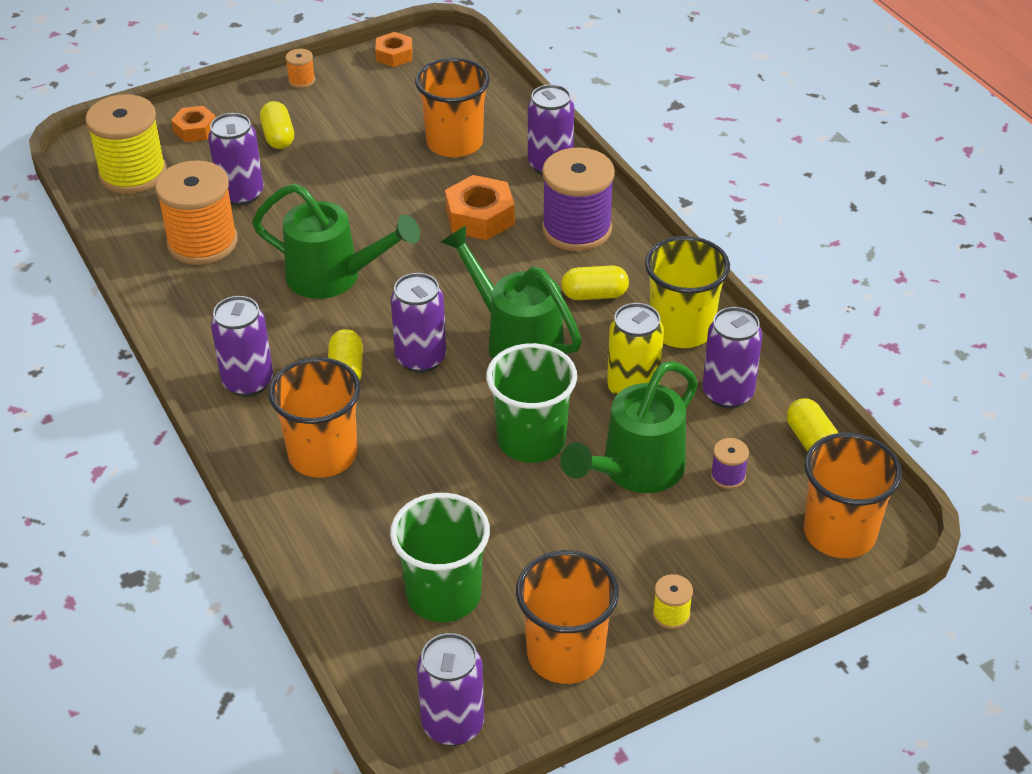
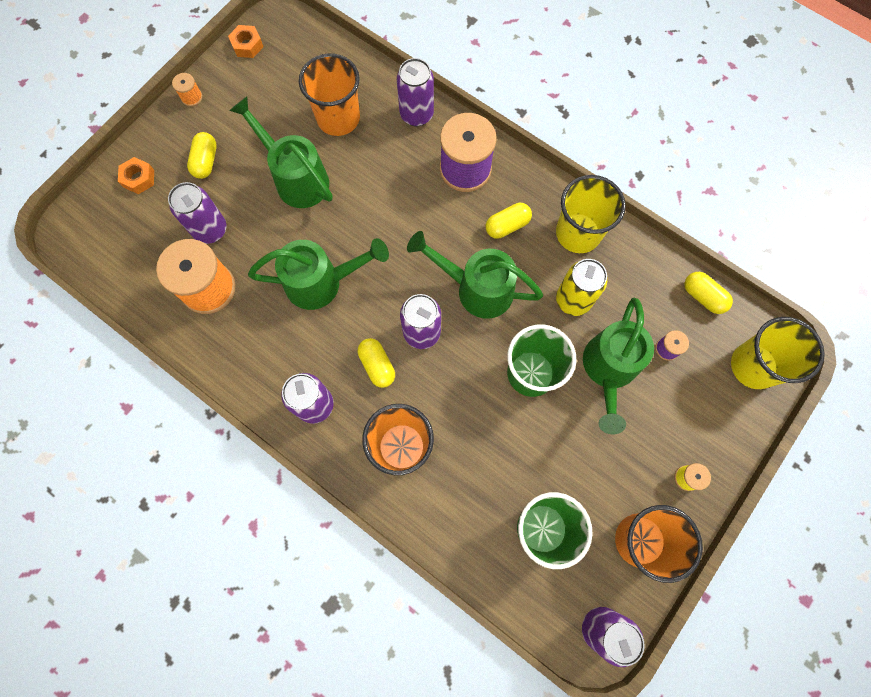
camera: 25 degrees left, 30 degrees up
yellow spool [85,94,167,194] -> none
yellow capsule [260,101,294,149] -> yellow capsule turned 45 degrees clockwise [187,132,217,179]
orange nut [445,175,515,240] -> none
purple can [702,307,763,409] -> none
orange cup [804,433,902,558] -> yellow cup [731,317,825,389]
none -> green watering can [229,96,333,208]

